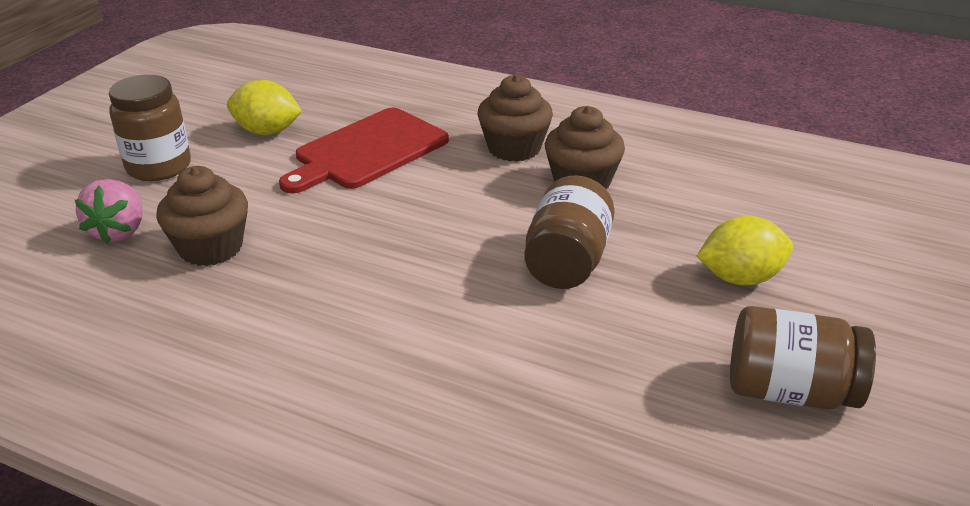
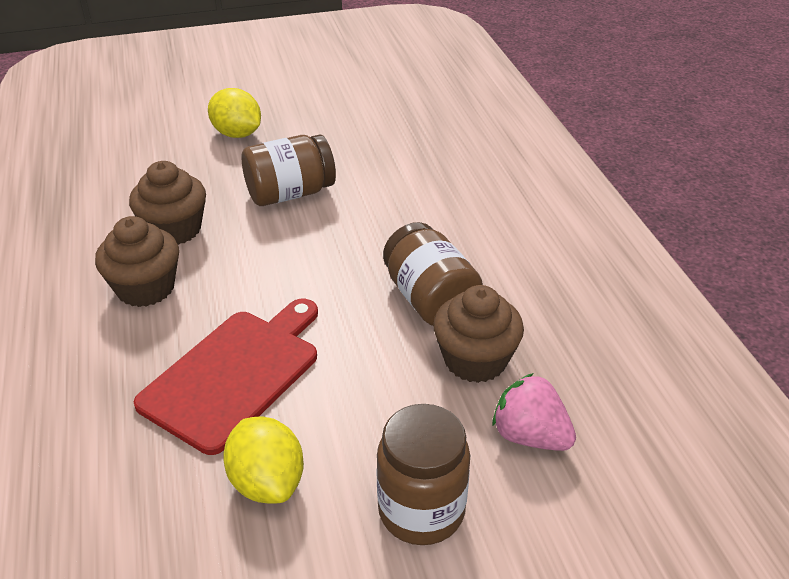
camera: 130 degrees left, 5 degrees up
pink strawberry [75,179,142,244] -> pink strawberry turned 105 degrees counterclockwise [492,373,576,451]
red cutting board [279,108,449,194] -> red cutting board turned 60 degrees counterclockwise [134,299,318,455]
brown jar [730,306,876,409] -> brown jar moved to [383,222,483,326]

